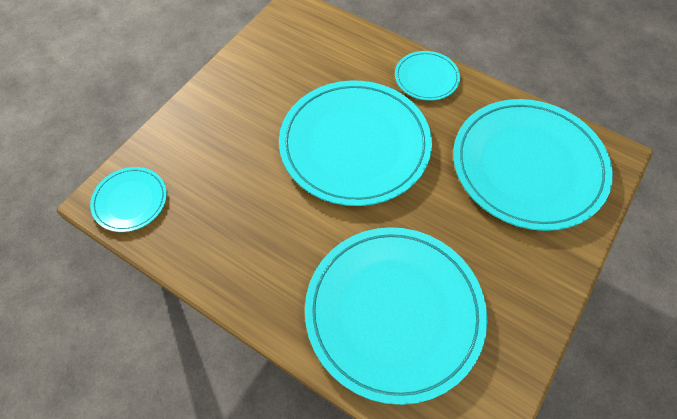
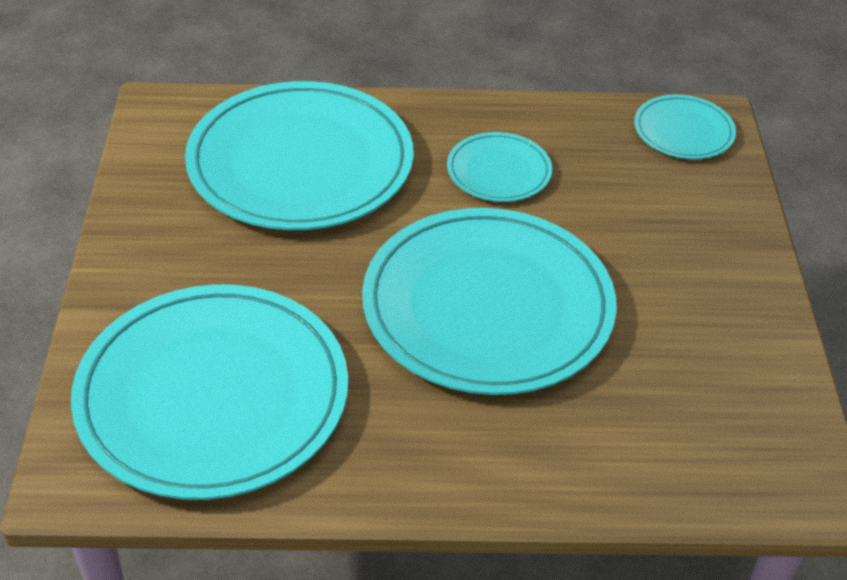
camera: 145 degrees right, 15 degrees down
turquoise plate [395,51,460,101] -> turquoise plate moved to [447,132,552,202]

